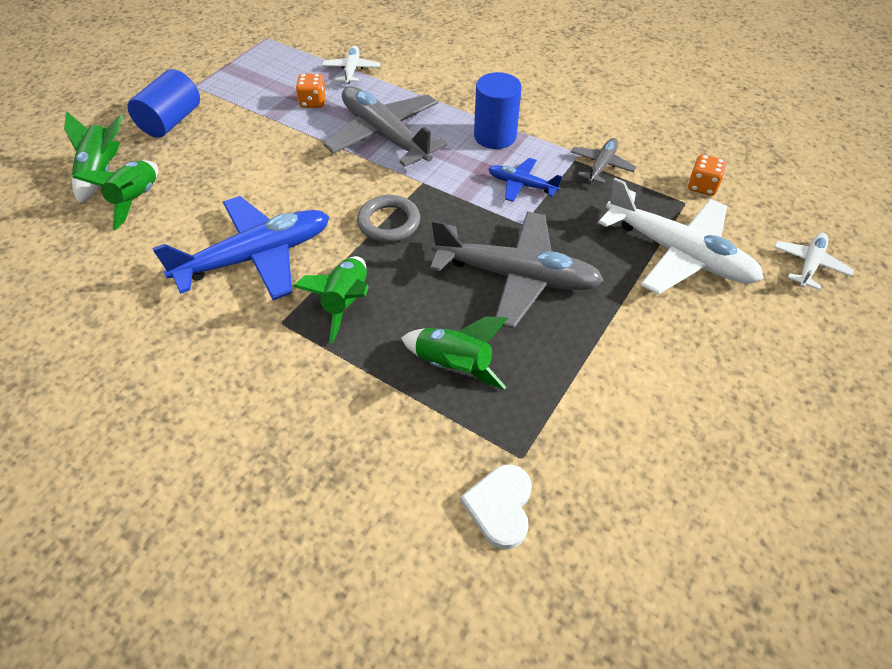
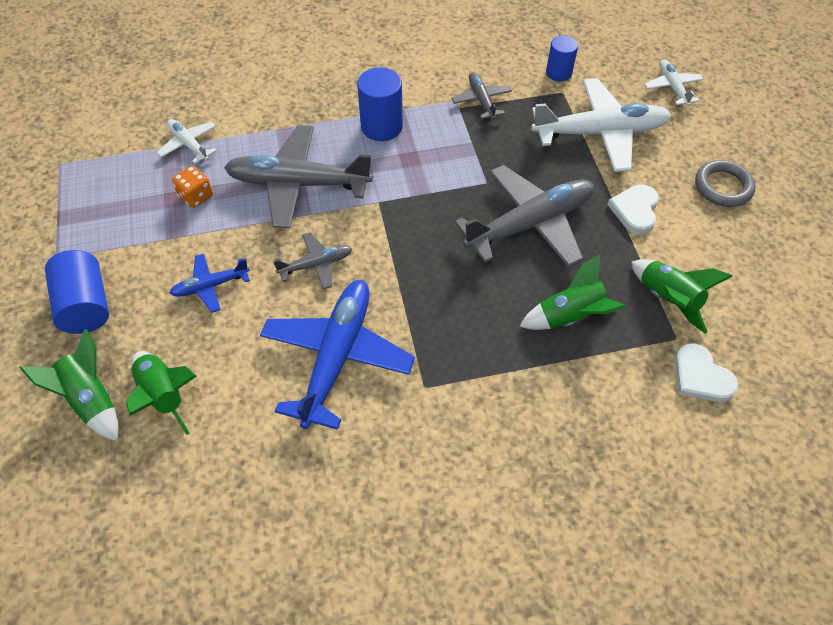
camera: 45 degrees left, 5 degrees up
green rocket [293,256,369,343] -> green rocket moved to [631,259,733,334]
grey ring [357,195,420,242] -> grey ring moved to [695,160,756,207]
blue plane [488,158,562,202] -> blue plane moved to [170,254,250,313]
orange dice [688,154,727,196] -> blue cylinder [546,35,578,82]
none -> grey plane [273,232,352,289]
none -> white heart [607,184,659,234]

